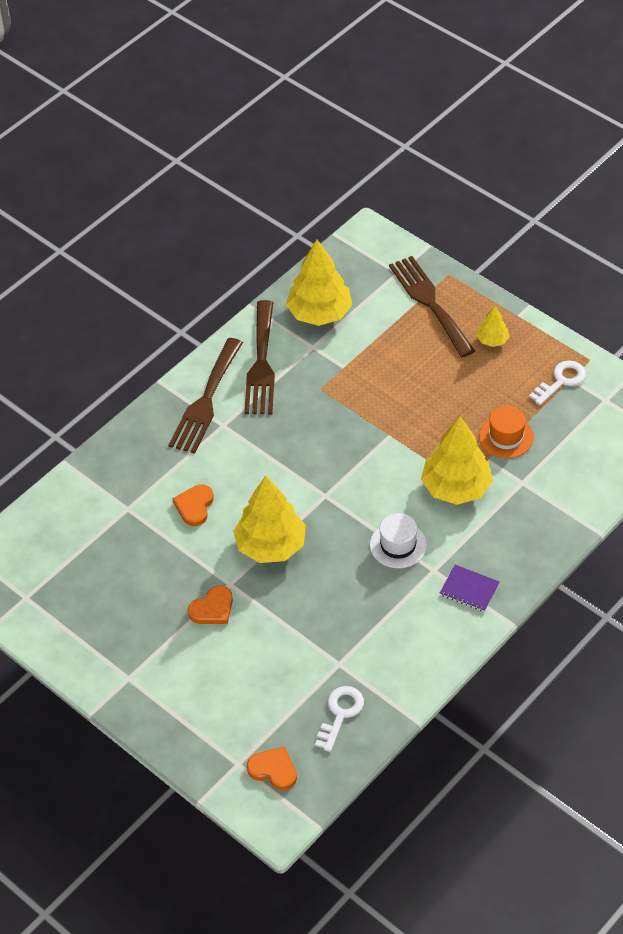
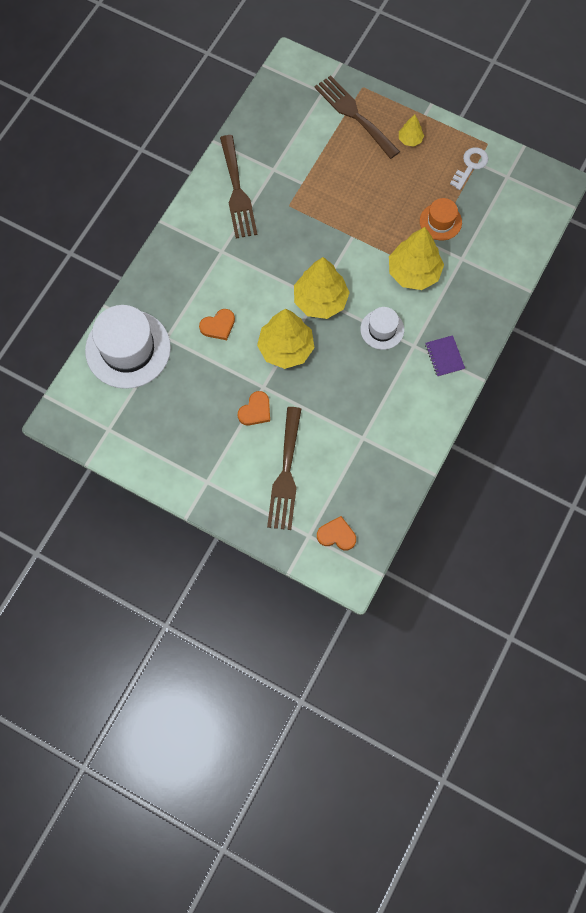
camera: 15 degrees left, 20 degrees up
brown fork [169,338,243,454] -> brown fork moved to [267,407,301,530]
orange heart [172,484,214,526] -> orange heart turned 120 degrees counterclockwise [199,309,235,340]
yellow tree [286,240,352,326] -> yellow tree moved to [294,257,350,319]
white key [315,686,364,752] -> none
purple notebook [440,565,500,612] -> purple notebook turned 60 degrees clockwise [425,335,465,377]
none -> white hat [85,305,171,389]

